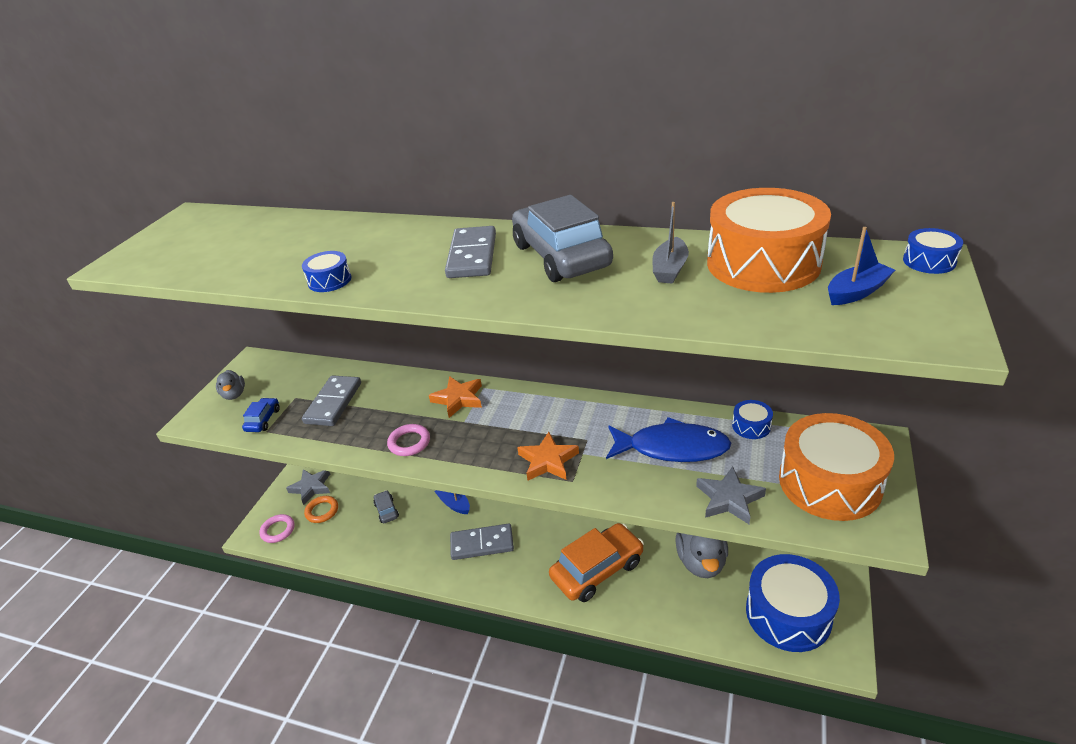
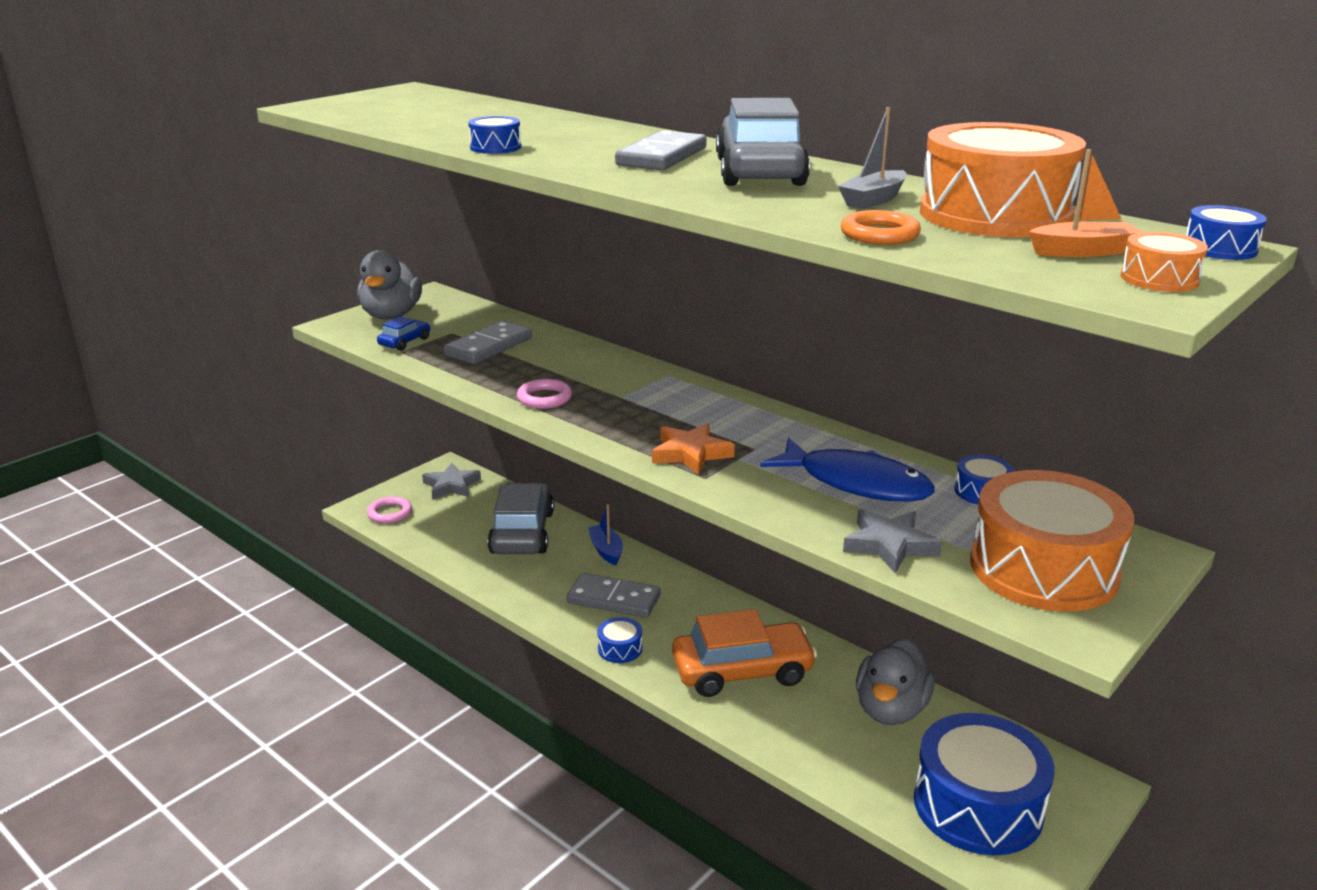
camera: 20 degrees right, 10 degrees down
grey duck [216,370,245,400] -> grey duck [357,250,422,320], size x1.85
orange ring [304,496,338,523] -> orange ring moved to [841,210,921,245]
grey car [373,490,399,523] -> grey car [487,482,554,554], size x2.20
orange star [429,376,482,418] -> none
blue boat [828,227,895,305] -> orange boat [1029,149,1143,257]
none -> blue drum [597,617,642,663]
none -> orange drum [1121,232,1208,292]

